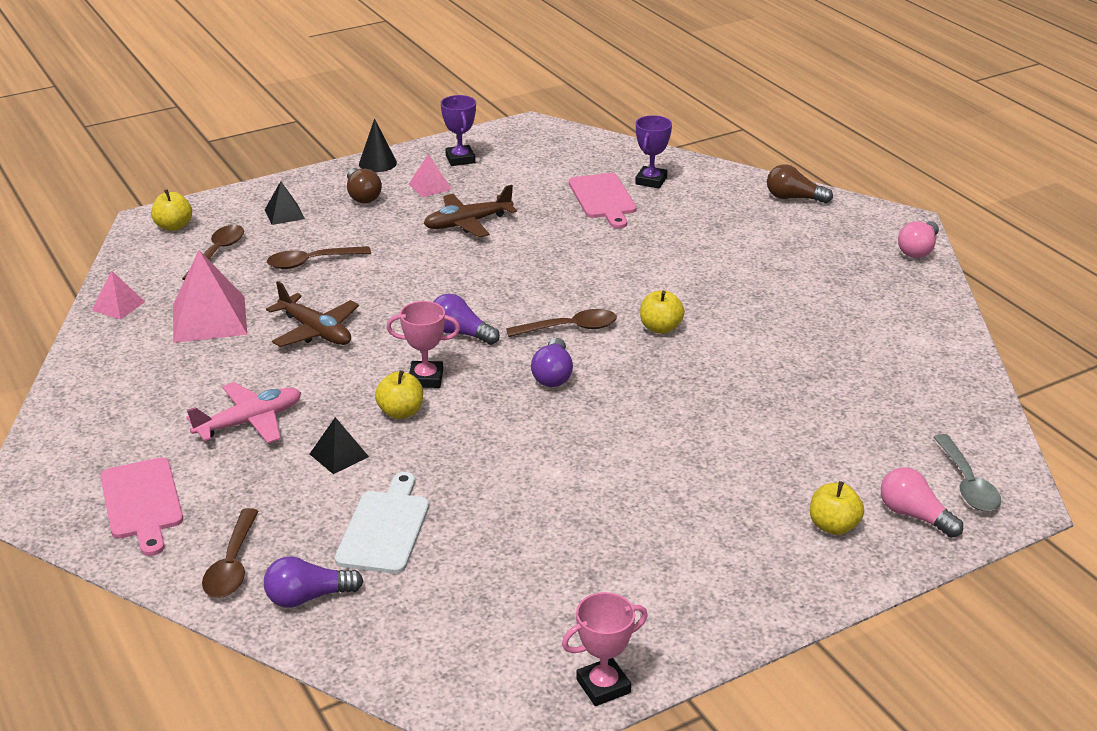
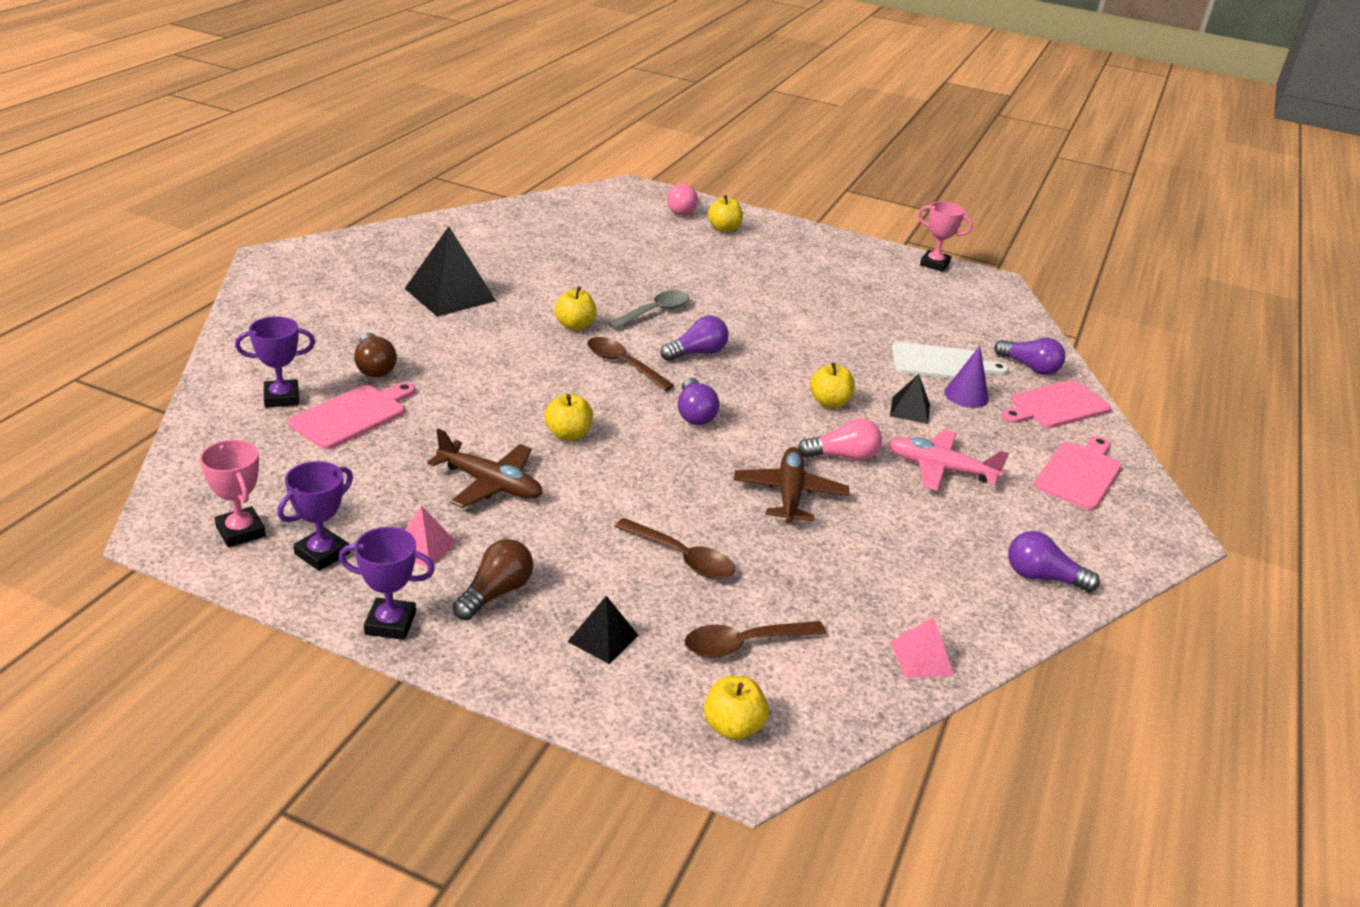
camera: 130 degrees left, 0 degrees up
pink pyramid [173,250,247,343] -> none
brown spoon [202,508,259,598] -> pink cutting board [1001,380,1112,428]
white cutting board [335,472,429,574] -> white cutting board turned 150 degrees counterclockwise [892,342,1009,379]
black cone [359,118,397,172] -> purple trophy [339,527,435,640]
pink trophy [386,301,460,388] -> pink trophy moved to [200,440,266,548]
brown light bulb [767,164,833,203] -> brown light bulb moved to [354,333,397,377]
pink light bulb [898,221,939,258] -> pink light bulb moved to [798,418,882,461]
grey spoon [933,434,1001,511] -> grey spoon moved to [608,290,689,330]
none -> black pyramid [405,226,496,317]
none -> yellow apple [544,394,593,441]
none -> purple cone [944,346,989,408]
none -> purple light bulb [1008,531,1100,592]

